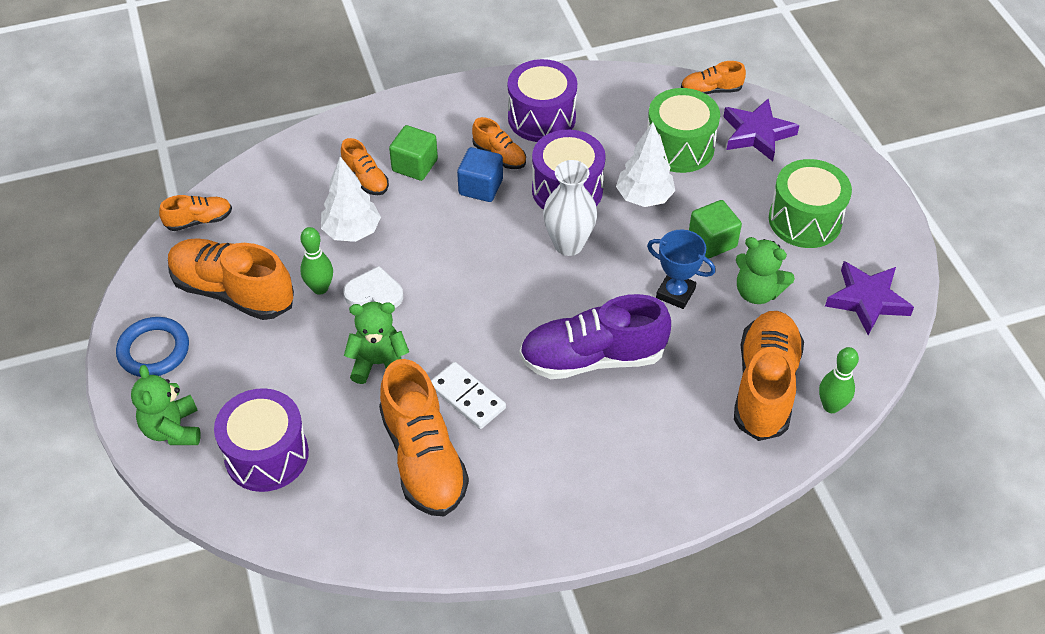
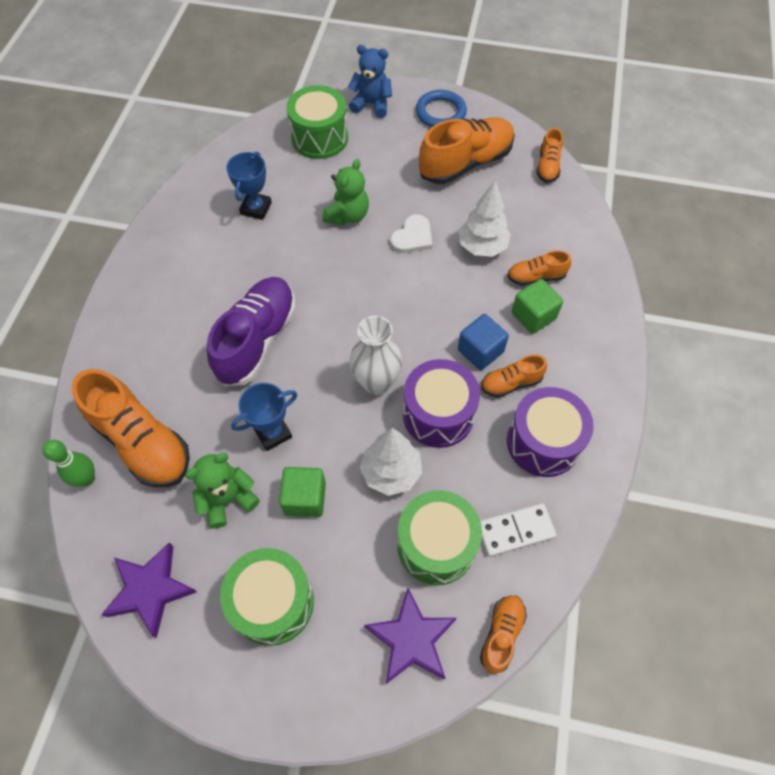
camera: 120 degrees right, 10 degrees up
green teddy bear [131,365,200,445] -> blue teddy bear [348,45,392,118]
purple drum [214,388,309,492] -> green drum [286,85,348,159]
green bowling pin [300,227,333,295] -> none
orange shoe [379,359,469,516] -> blue trophy [226,151,272,220]
white domino [431,362,506,429] -> white domino moved to [480,503,557,557]

